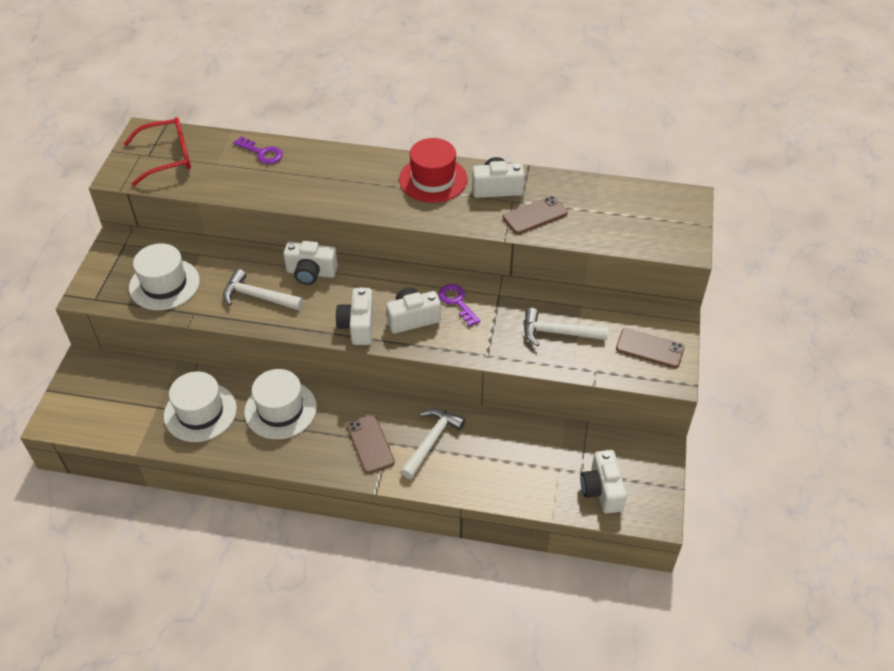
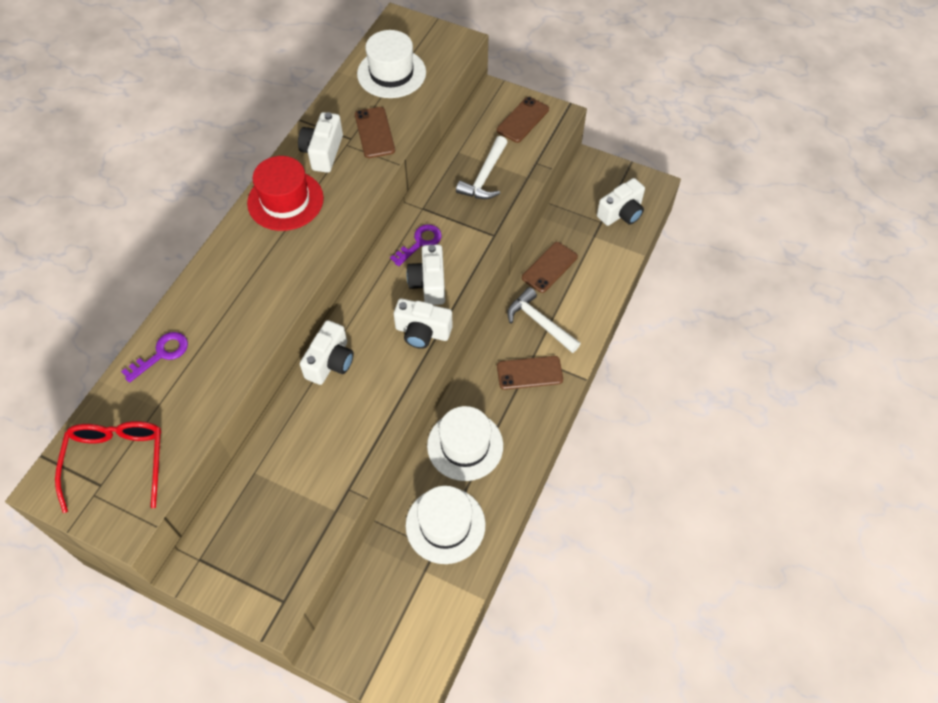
camera: 75 degrees left, 10 degrees up
white hat [129,243,200,310] -> white hat moved to [357,30,426,98]
white hammer [223,269,303,310] -> none
purple key [438,284,480,326] -> purple key turned 150 degrees clockwise [390,224,442,266]
white camera [580,450,627,513] -> white camera turned 45 degrees counterclockwise [597,178,645,226]
none -> brown phone [522,242,578,293]

